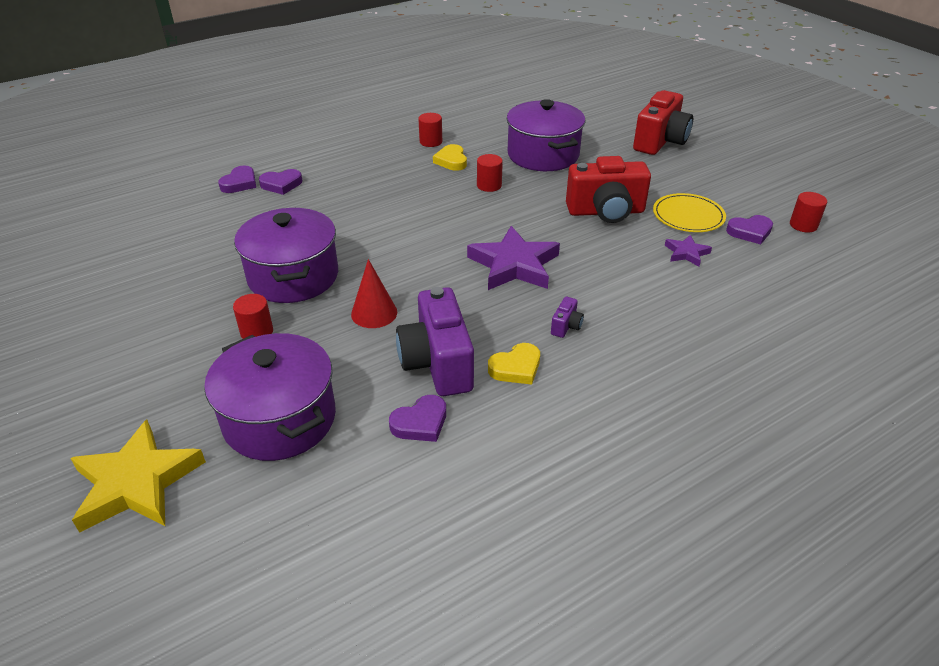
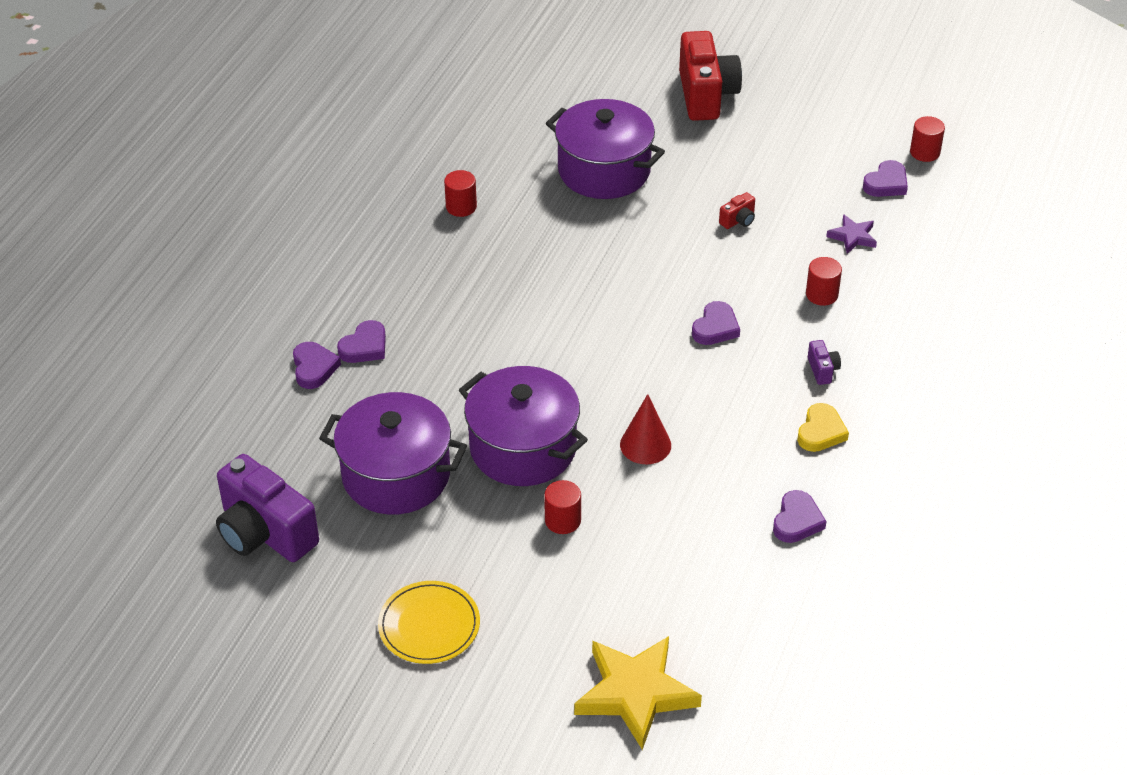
camera: 35 degrees left, 5 degrees up
purple pot [204,333,336,461] -> purple pot moved to [319,392,467,515]
purple camera [396,287,474,396] -> purple camera moved to [216,454,319,562]
yellow heart [433,144,467,171] -> none
purple star [467,226,560,290] -> purple heart [692,301,740,345]
red cylinder [477,154,503,192] -> red cylinder moved to [806,257,842,306]
red camera [566,156,651,223] -> red camera [719,192,755,229], size x0.41
yellow plate [653,193,726,232] -> yellow plate moved to [378,581,480,664]

